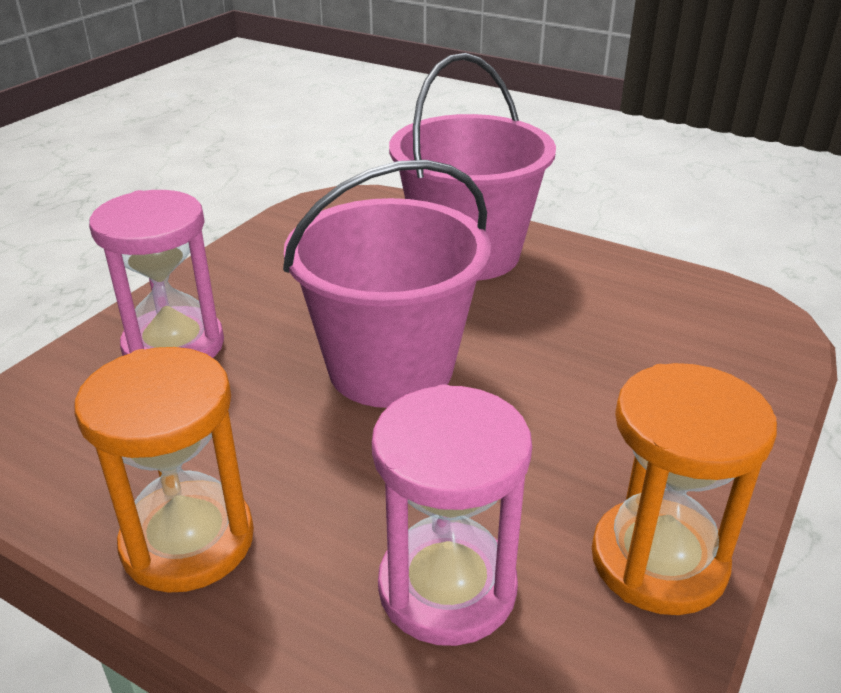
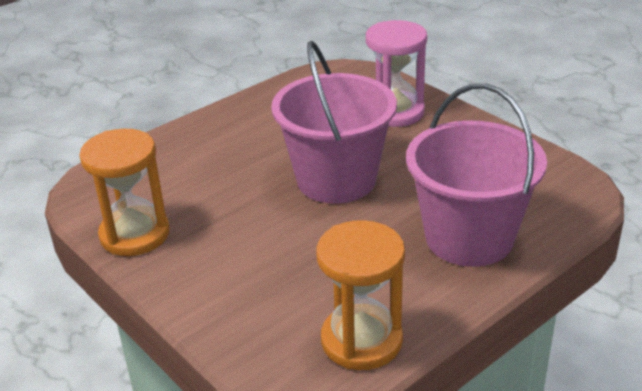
camera: 110 degrees right, 0 degrees up
orange hourglass [75,347,254,593] -> orange hourglass moved to [316,220,405,370]
pink hourglass [372,384,532,646] -> none

